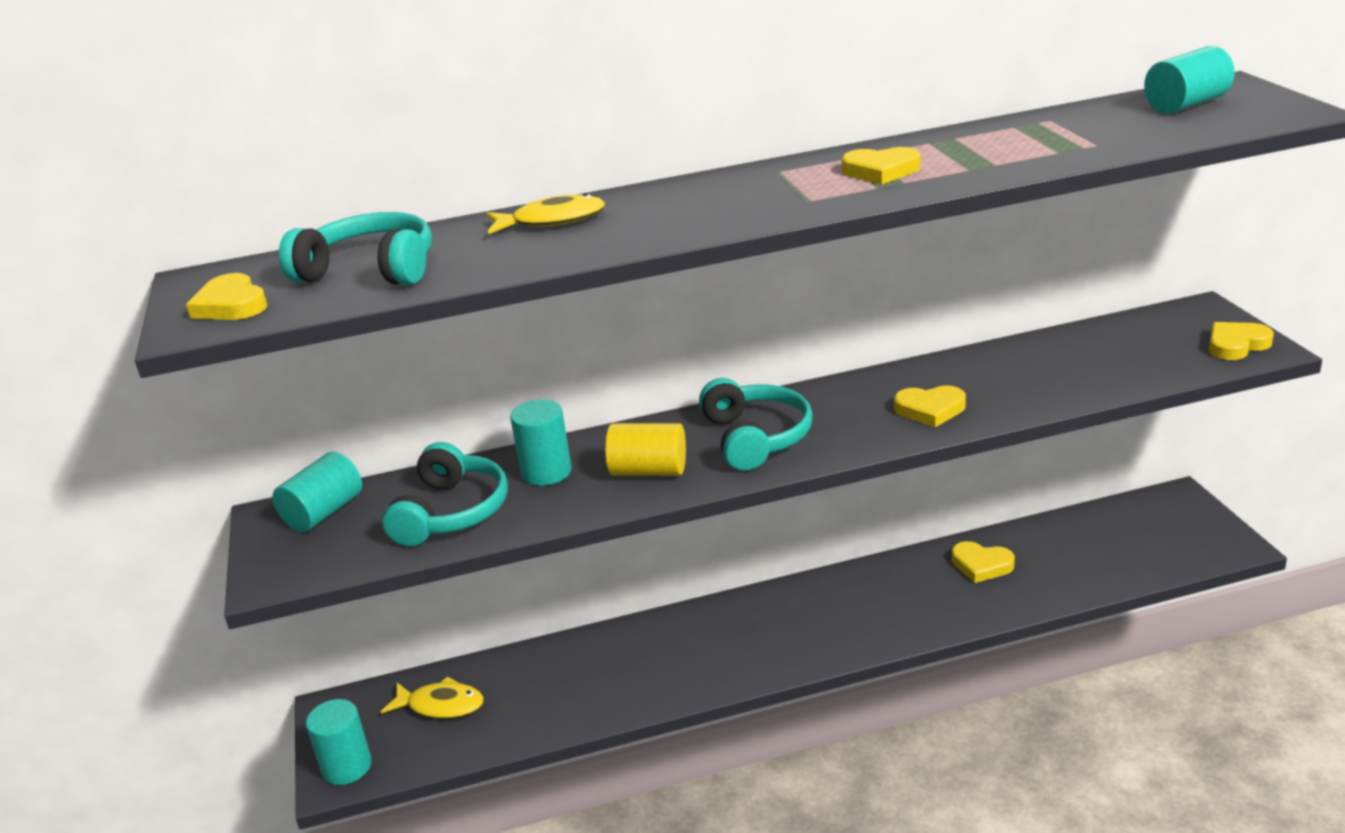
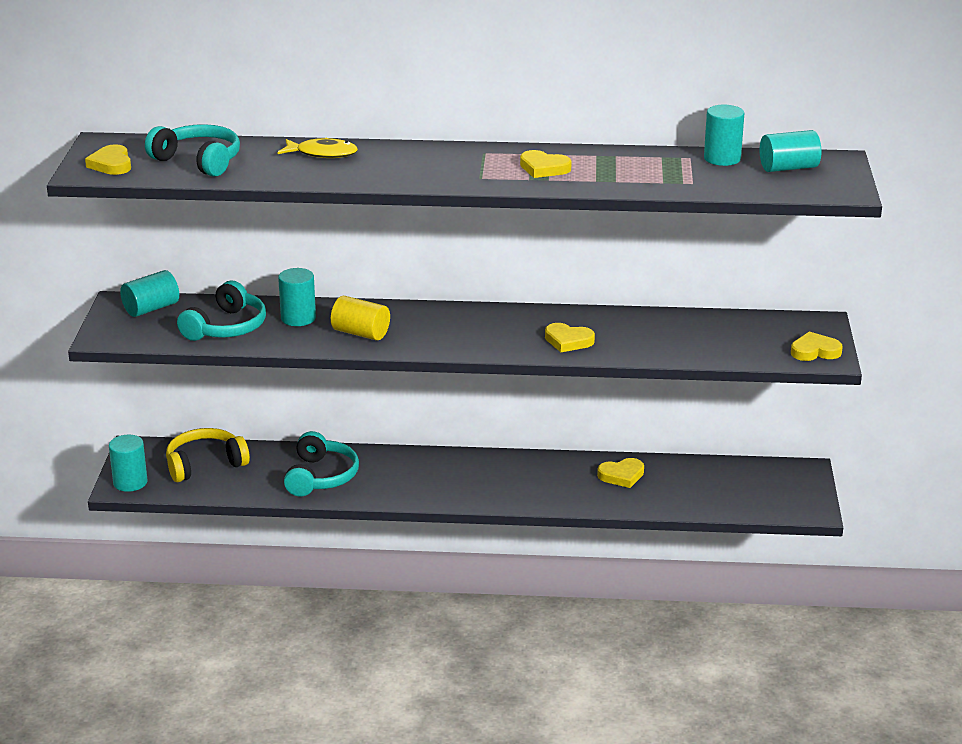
camera: 15 degrees right, 0 degrees up
yellow fish [381,677,484,719] -> yellow headphones [166,428,250,482]
turquoise headphones [699,378,813,471] -> turquoise headphones moved to [284,431,359,497]
yellow heart [952,541,1015,583] -> yellow heart turned 60 degrees counterclockwise [597,458,644,488]
none -> turquoise cylinder [704,105,744,166]

